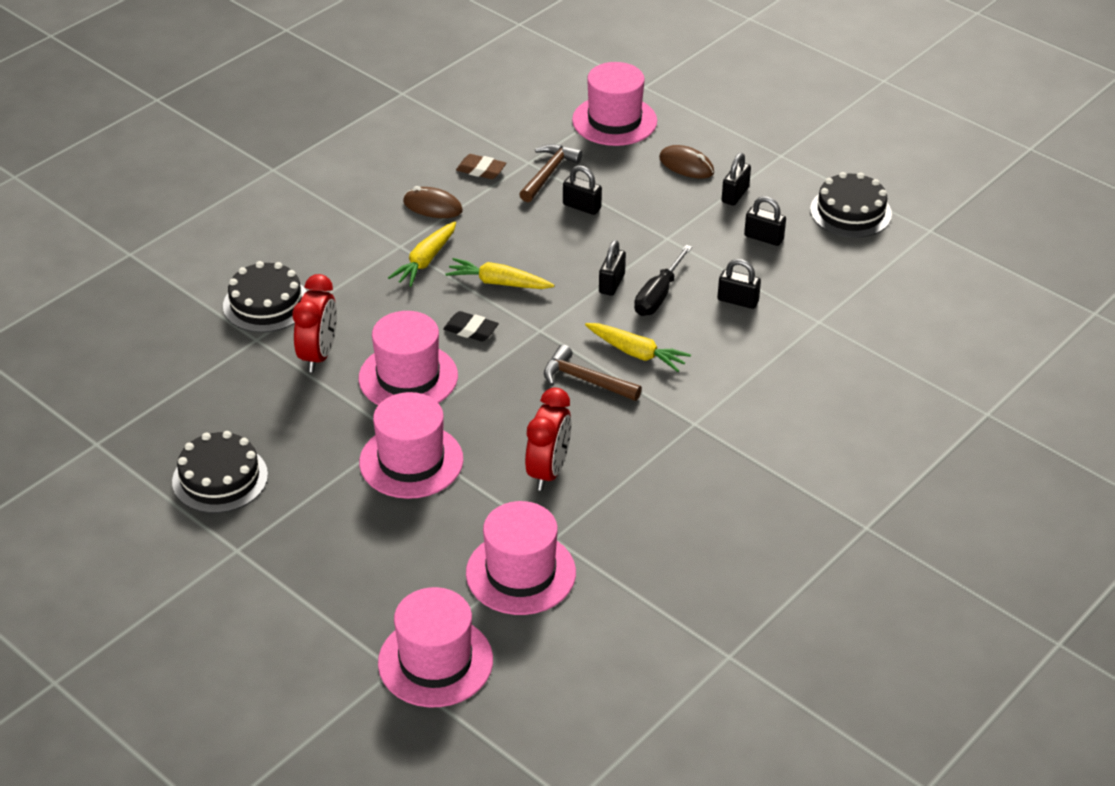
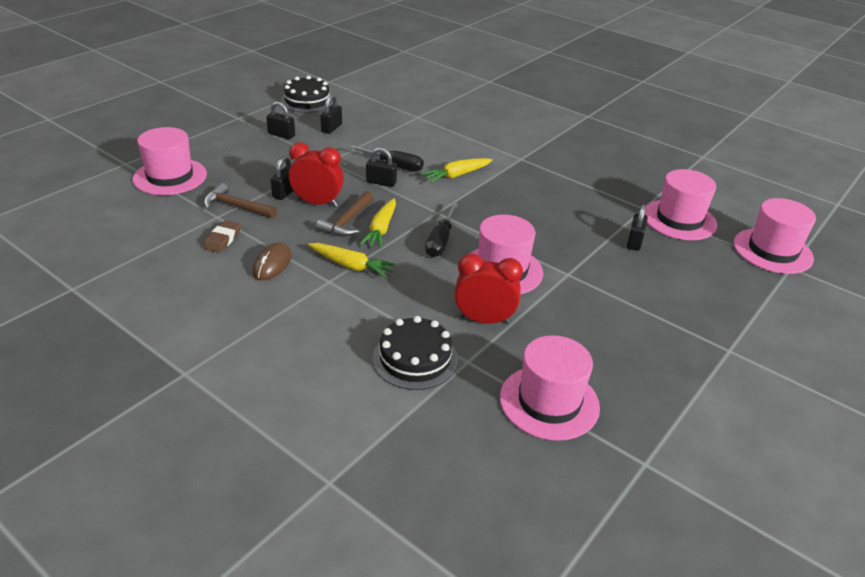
camera: 95 degrees left, 5 degrees down
black cake [172,431,268,513] -> none
pink hat [359,392,463,499] -> pink hat moved to [500,335,600,441]
black eraser [443,311,499,342] -> black screwdriver [425,203,458,257]
red clock [525,388,572,491] -> red clock moved to [289,142,344,207]
brown hammer [544,345,642,401] -> brown hammer moved to [316,191,374,236]
yellow carrot [585,323,691,372] -> yellow carrot turned 150 degrees counterclockwise [421,158,493,183]
brown mouse [659,145,714,179] -> none
black padlock [718,259,761,309] -> black padlock moved to [627,205,648,251]

